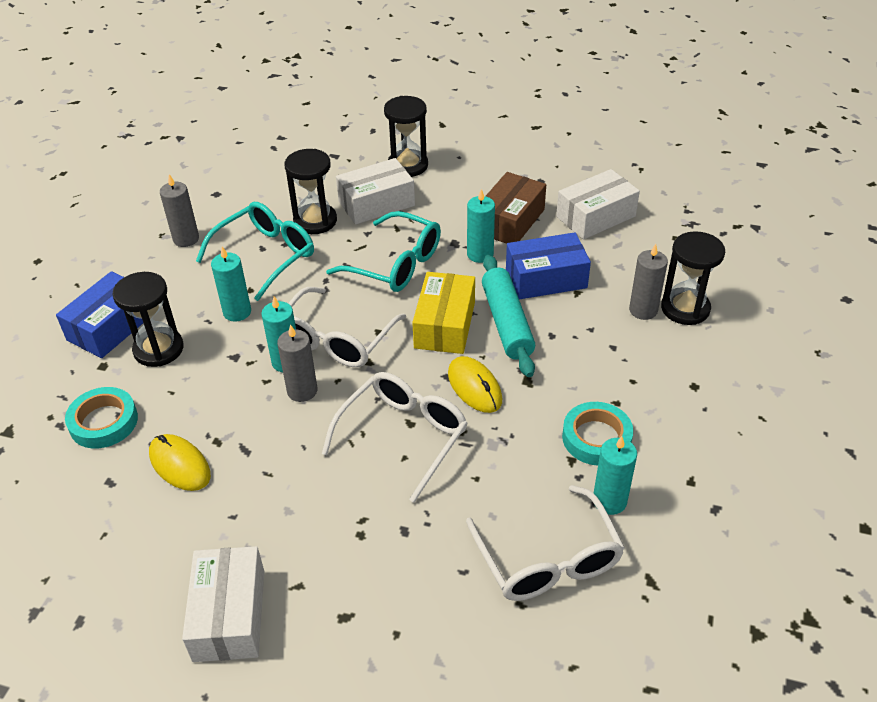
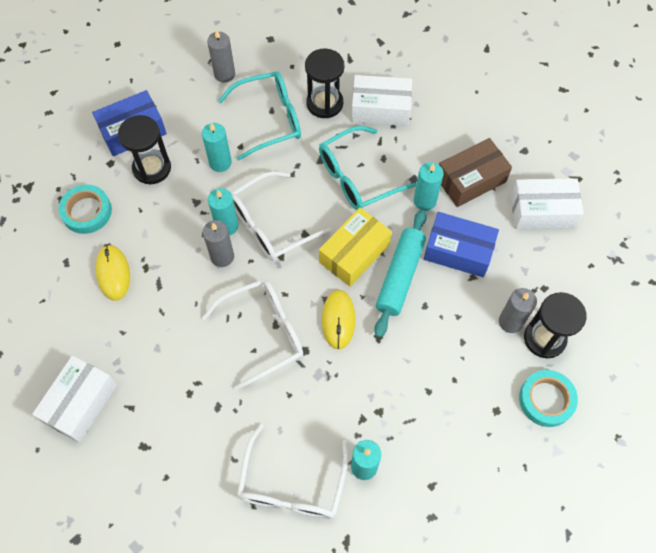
camera: 30 degrees right, 20 degrees up
turquoise glasses [326,211,441,292] -> turquoise glasses turned 90 degrees clockwise [319,126,416,210]
black hourglass [384,96,428,177] -> none
turquoise tape [562,402,633,466] -> turquoise tape moved to [519,370,578,427]

